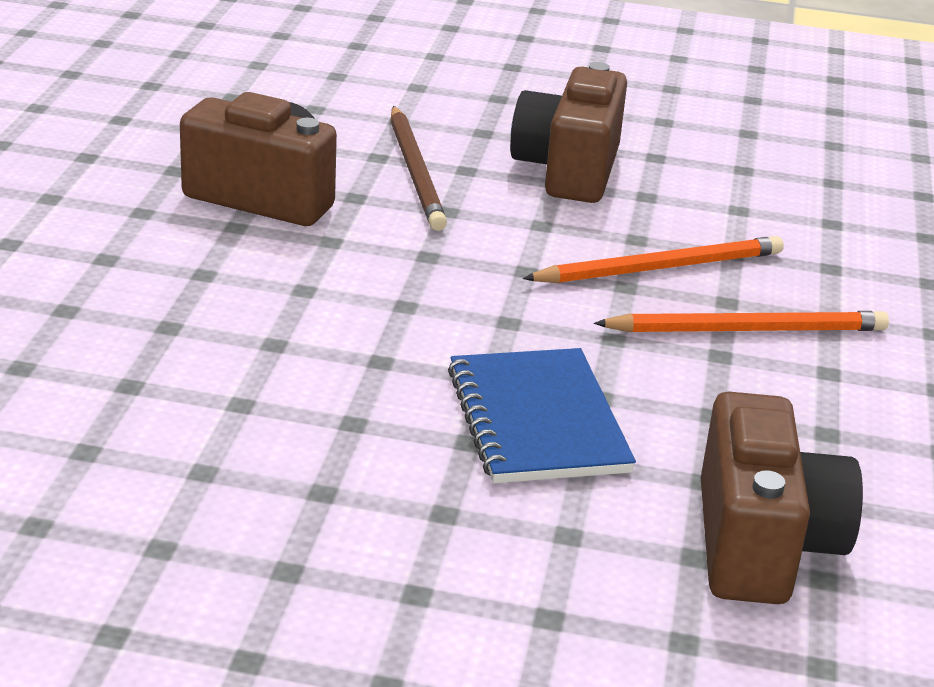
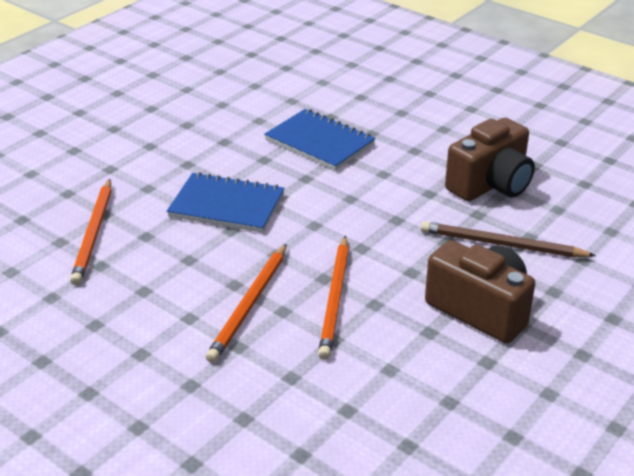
camera: 120 degrees right, 5 degrees up
brown camera [701,392,863,604] -> orange pencil [70,179,111,285]
none -> blue notebook [264,109,375,171]

